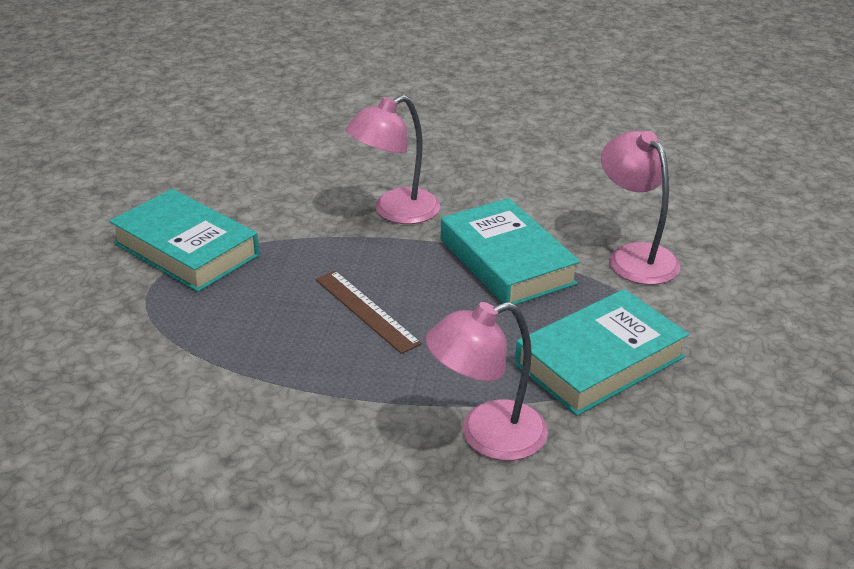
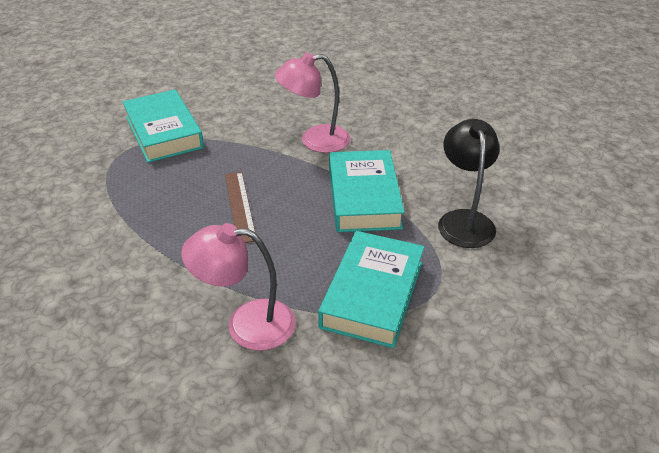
camera: 25 degrees right, 5 degrees up
turquoise book [515,289,689,416] -> turquoise book turned 60 degrees counterclockwise [318,231,425,348]
pink lamp [601,131,680,285] -> black lamp [438,119,500,248]

